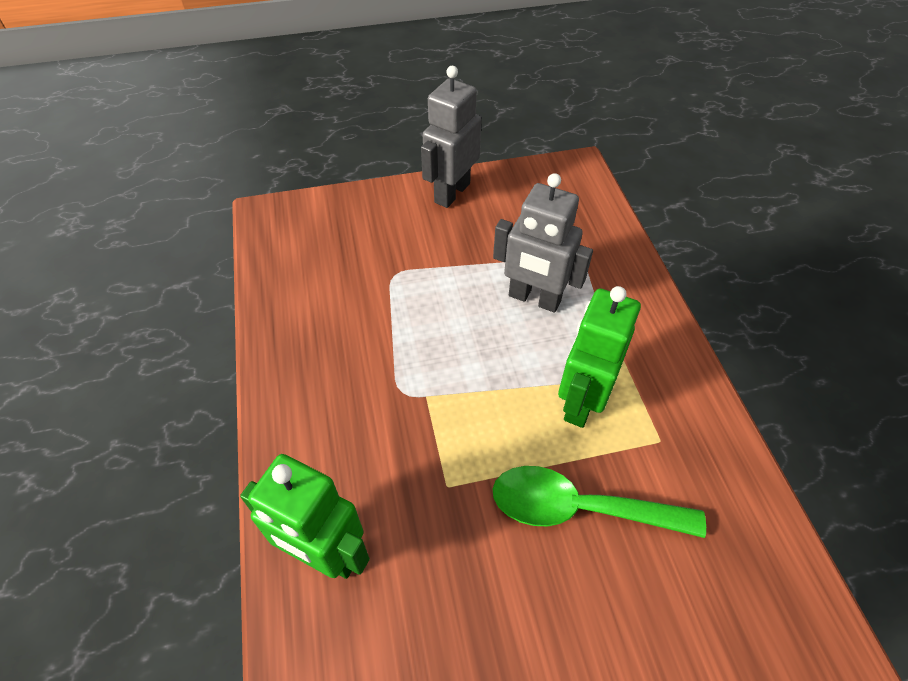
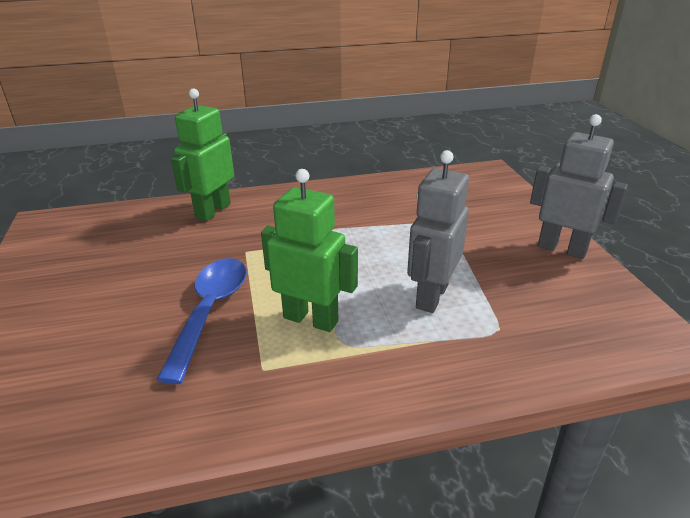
camera: 90 degrees right, 20 degrees down
green spoon [493,466,706,538] -> blue spoon [157,258,247,384]

